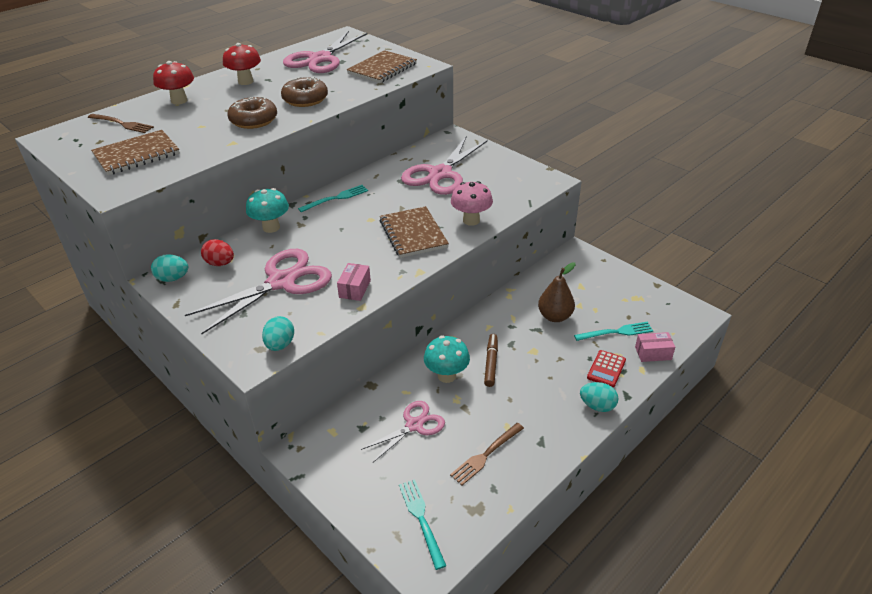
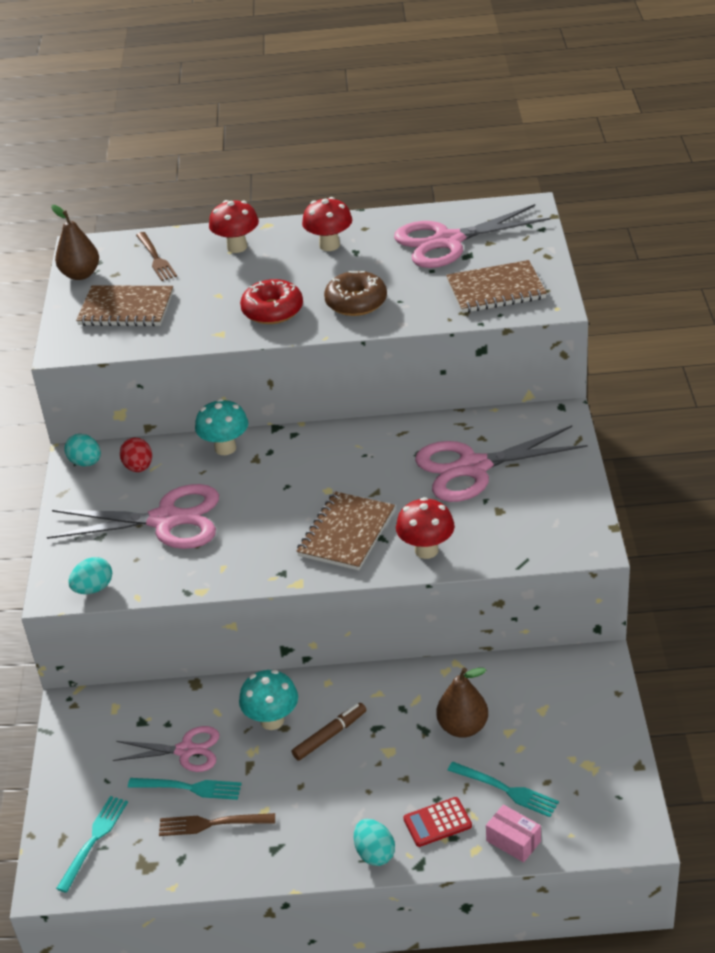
camera: 45 degrees right, 0 degrees up
brown donut [228,96,277,129] -> red donut [240,279,303,324]
turquoise fork [298,185,368,212] -> turquoise fork moved to [128,778,242,800]
pink box [337,263,371,301] -> none
pink mushroom [451,181,493,226] -> red mushroom [396,497,455,559]
none -> brown pear [51,205,99,280]

